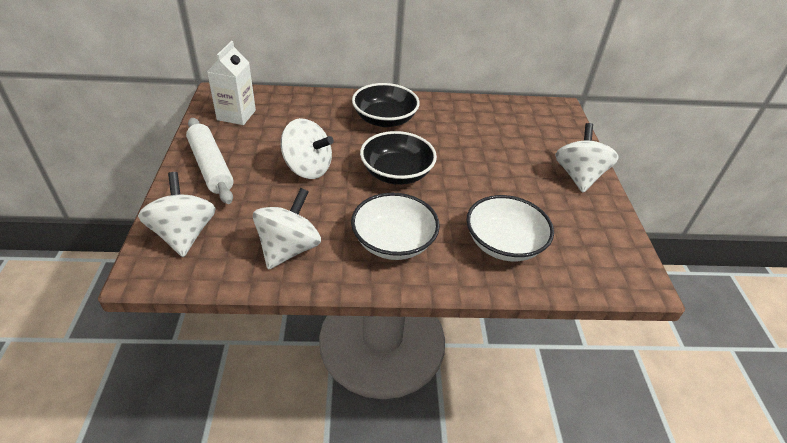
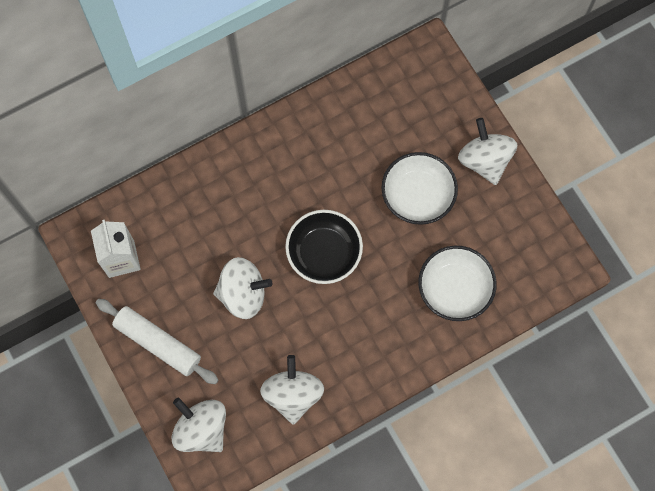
camera: 25 degrees left, 30 degrees up
white bowl [351,193,440,260] -> white bowl moved to [382,152,458,225]
black bowl [352,83,420,127] -> none

